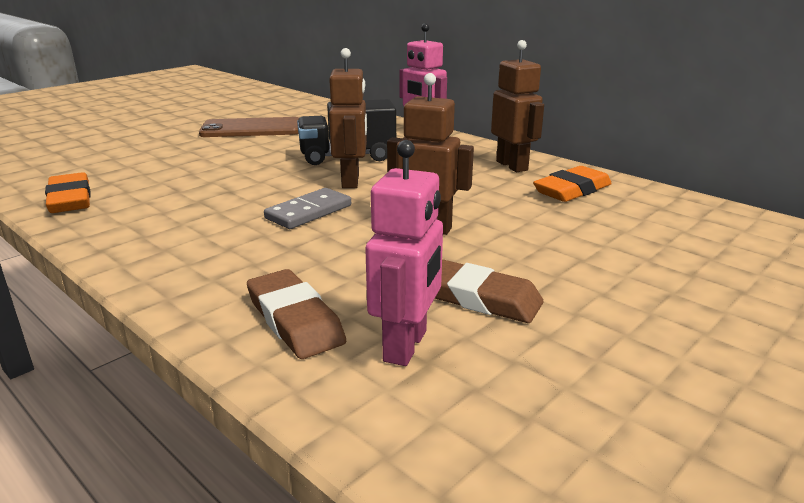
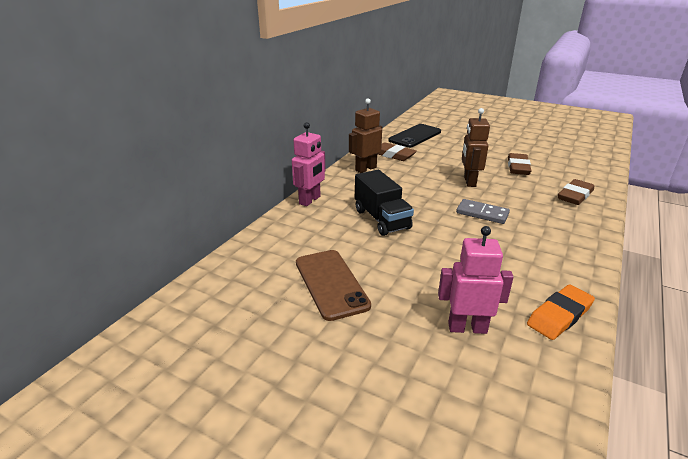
camera: 105 degrees left, 5 degrees up
brown robot [329,48,367,188] -> none
pink robot [365,140,443,366] -> pink robot moved to [438,226,513,334]
orange eraser [533,166,612,202] -> brown eraser [378,142,417,161]
none -> black phone [389,124,441,148]

